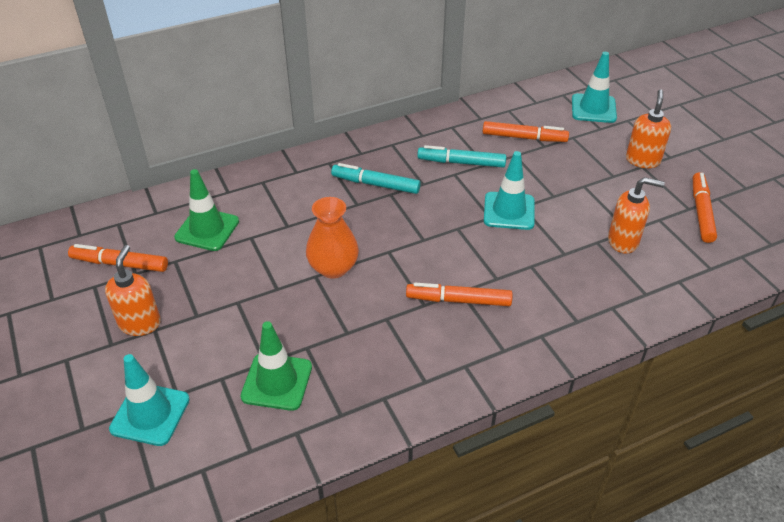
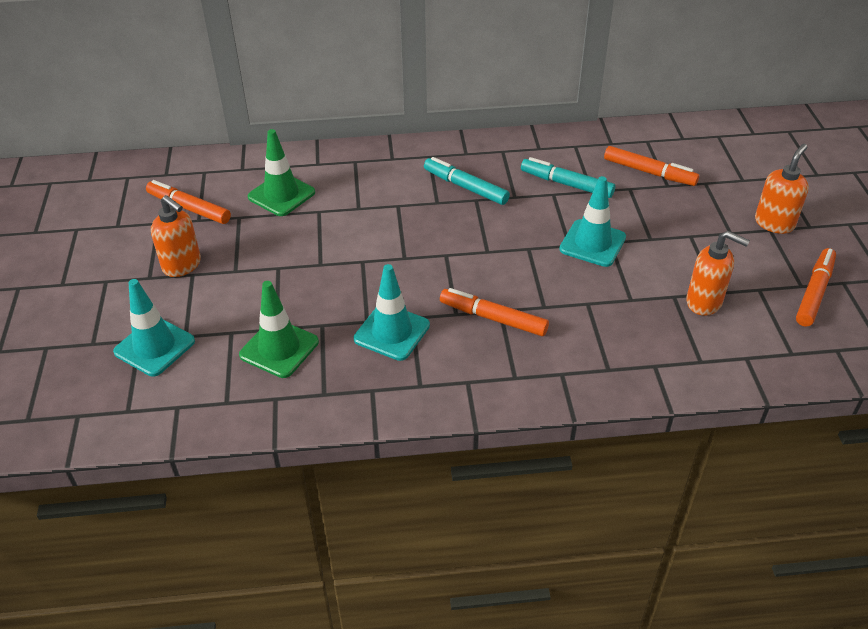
camera: 20 degrees right, 0 degrees up
orange soap dispenser [105,245,161,336] -> orange soap dispenser turned 105 degrees clockwise [151,195,201,277]
orange vase [306,197,359,279] -> none
turquoise traffic cone [572,52,617,123] -> turquoise traffic cone moved to [354,264,430,361]

